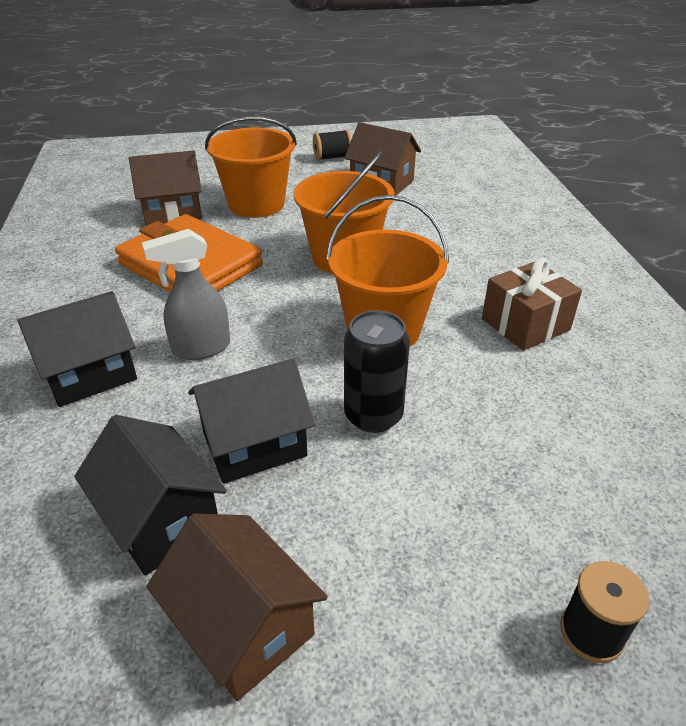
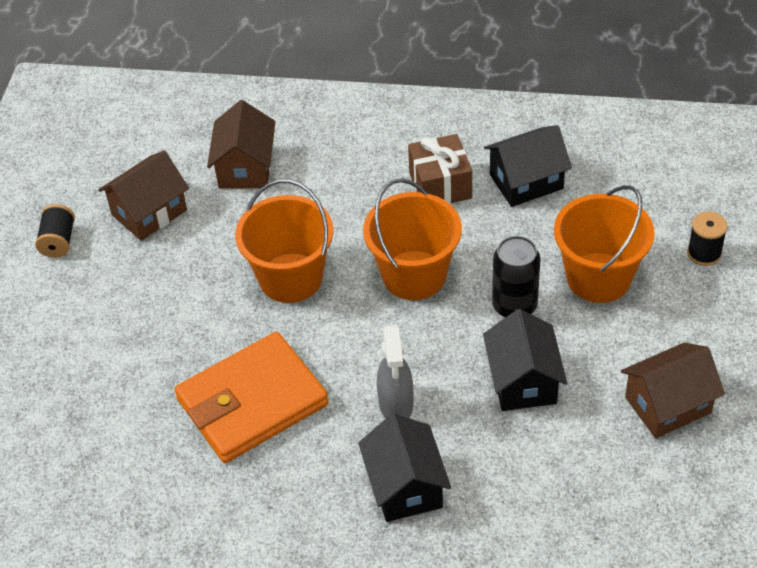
camera: 70 degrees left, 10 degrees up
black house [74,415,227,576] -> black house moved to [484,125,572,207]
brown house [129,150,202,226] -> brown house moved to [207,100,275,188]
orange bucket [205,117,297,218] -> orange bucket moved to [554,185,655,303]

